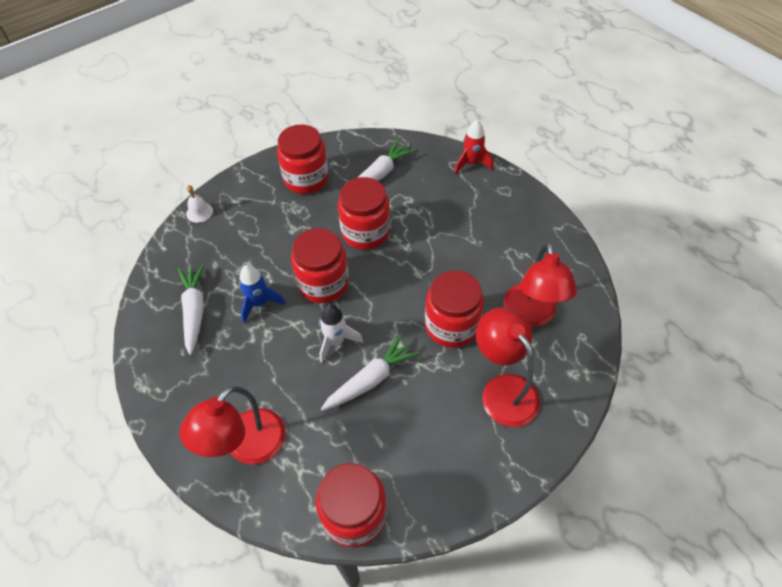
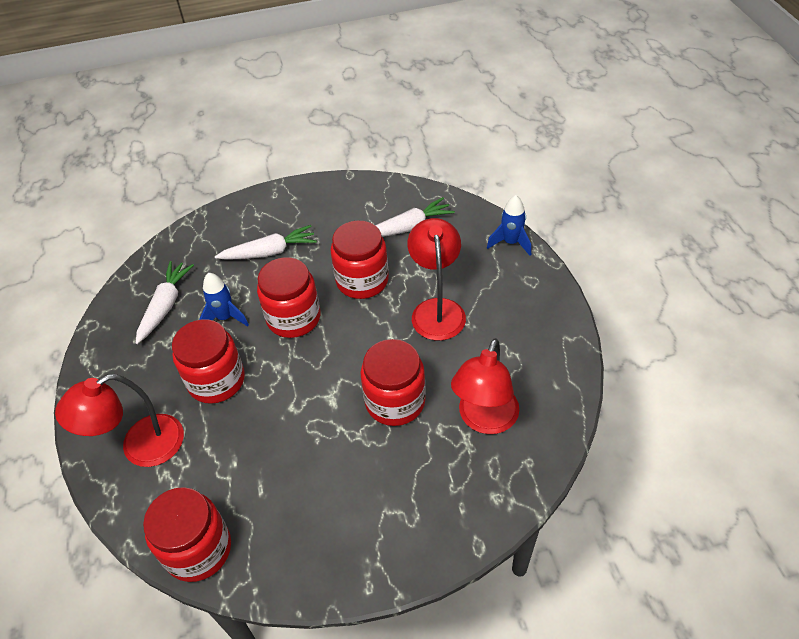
camera: 25 degrees right, 5 degrees down
white bell [186,185,213,223] -> none
red jar [277,124,329,194] -> red jar moved to [172,319,245,404]
white rocket [319,304,363,363] -> none
white carrot [321,334,420,411] -> white carrot moved to [215,225,317,260]
red rocket [454,120,493,174] -> blue rocket [487,195,531,256]
red lamp [476,307,540,427] -> red lamp moved to [408,218,466,340]

